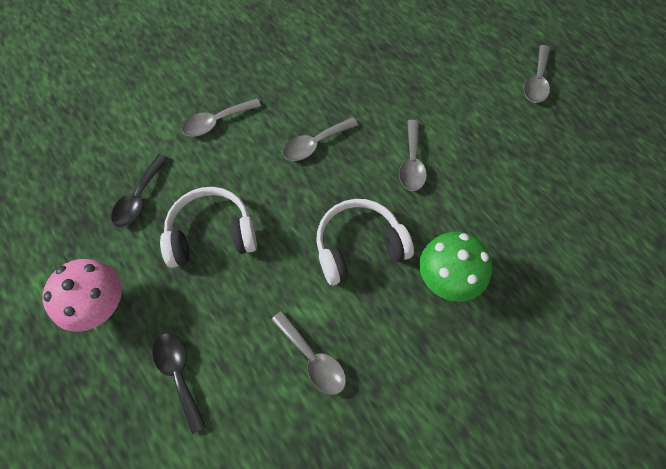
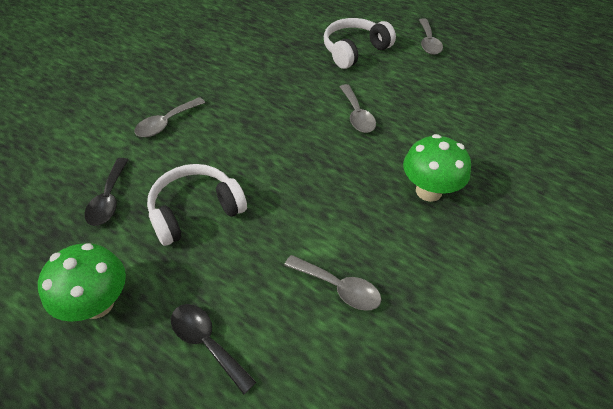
camera: 20 degrees left, 15 degrees down
pink mushroom [42,259,122,332] -> green mushroom [38,243,126,322]
grey spoon [282,117,358,161] -> none
white headphones [316,199,414,285] -> white headphones moved to [324,18,396,69]

